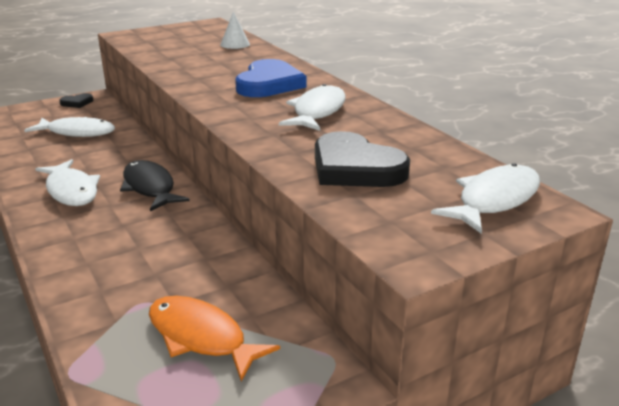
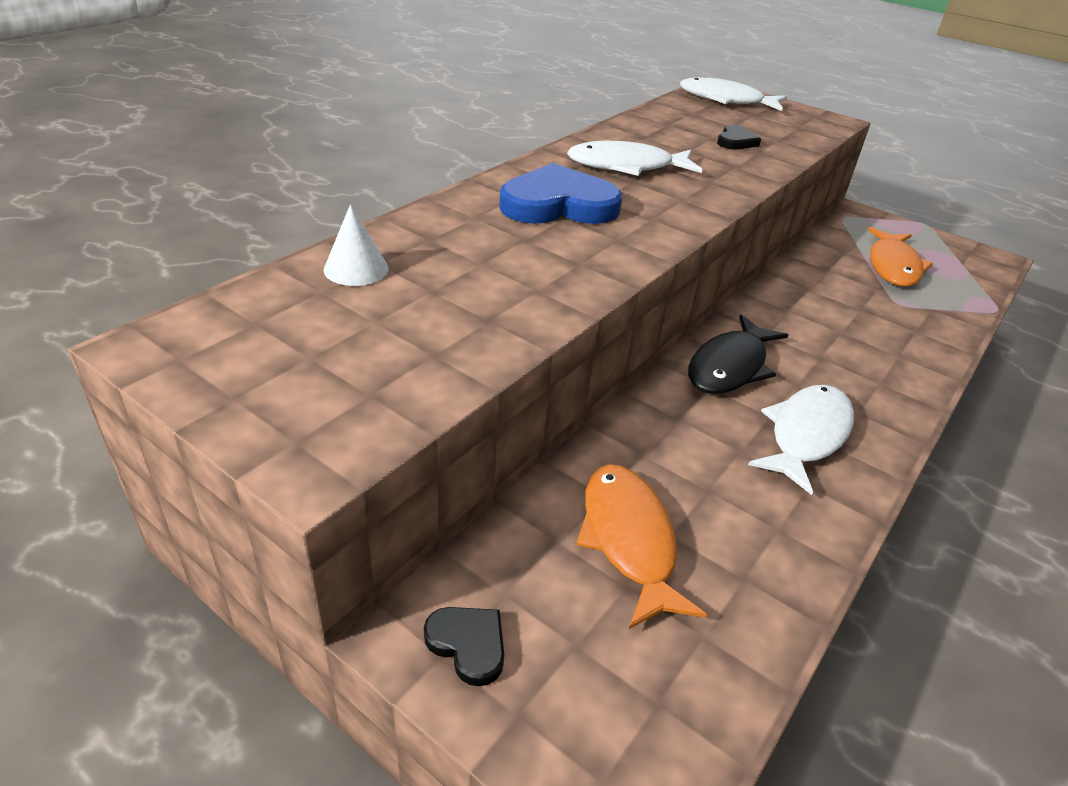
camera: 115 degrees left, 10 degrees up
white fish [24,117,115,137] -> orange fish [576,464,707,629]
black heart [315,131,410,187] -> black heart [717,125,761,149], size x0.50

